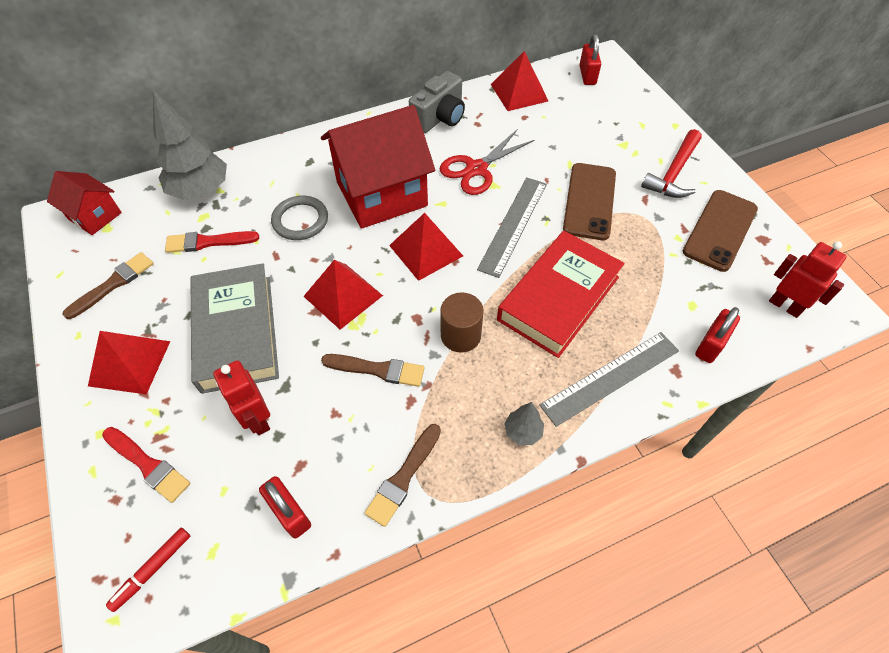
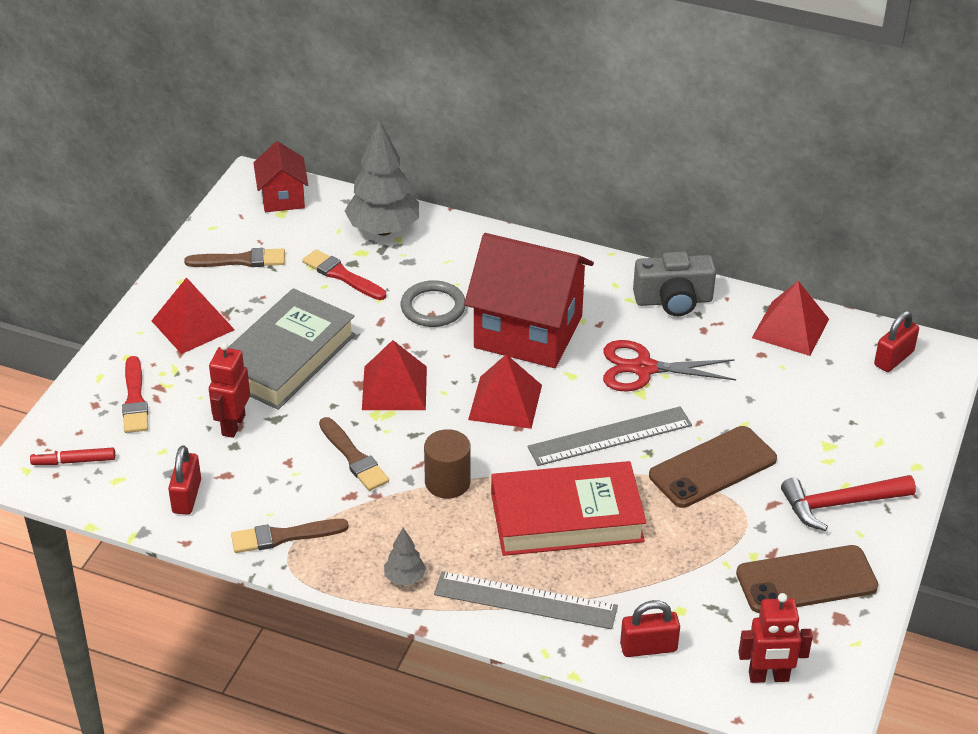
camera: 45 degrees right, 15 degrees down
red robot [769,241,847,318] -> red robot turned 90 degrees clockwise [738,593,813,683]

